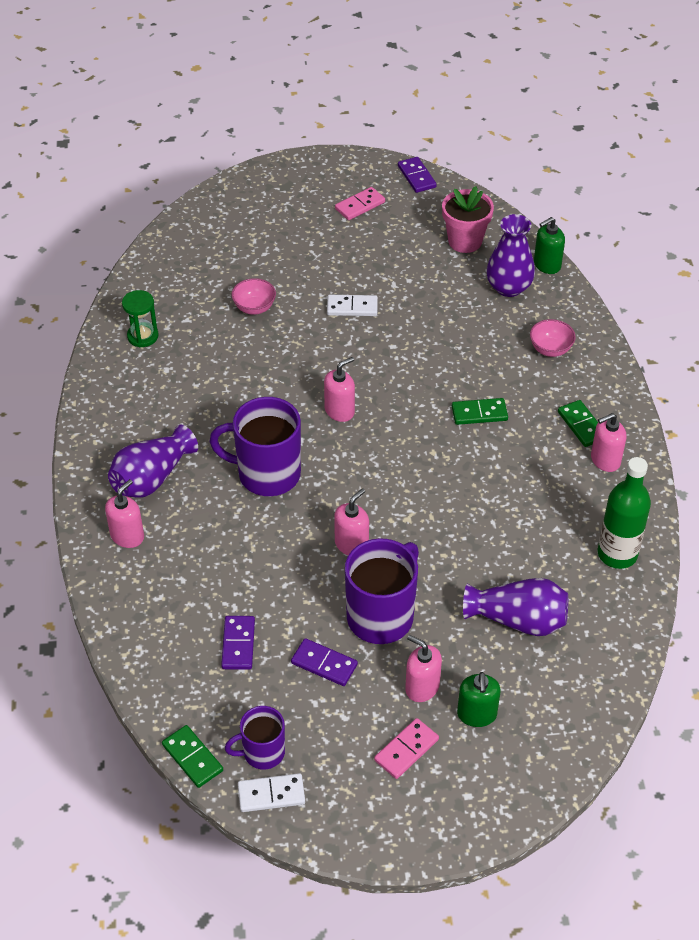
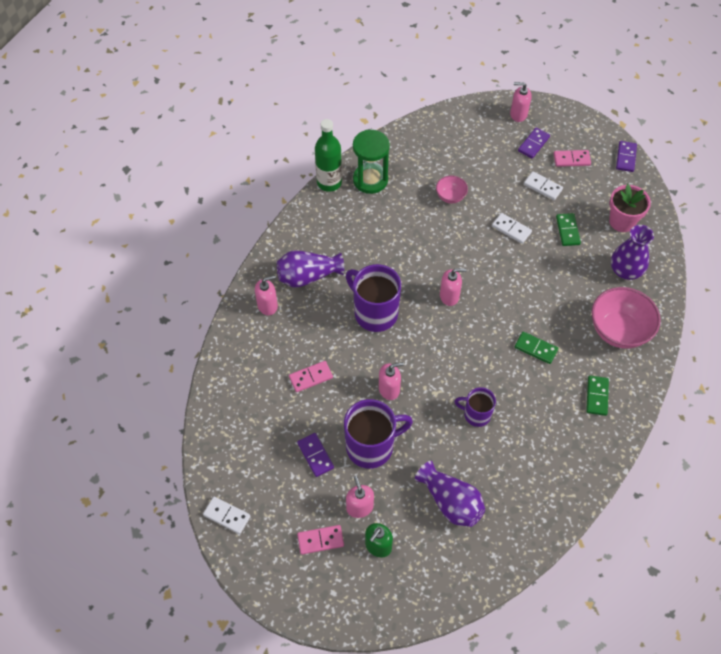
camera: 35 degrees right, 10 degrees up
green hourglass [122,290,159,347] -> green hourglass [353,130,390,194], size x1.62
green domino [162,725,223,788] -> green domino moved to [556,213,581,246]
purple domino [221,616,255,670] -> purple domino moved to [518,128,550,158]
purple mug [225,706,285,770] -> purple mug moved to [454,387,496,427]
pink bowl [530,319,576,357] -> pink bowl [591,287,661,349], size x1.94
green soap dispenser [534,217,565,274] -> none
pink soap dispenser [591,413,627,472] -> pink soap dispenser moved to [510,82,532,122]
green bottle [598,457,651,569] -> green bottle moved to [315,119,342,192]
none -> pink domino [289,361,333,392]
none -> white domino [524,171,563,200]

